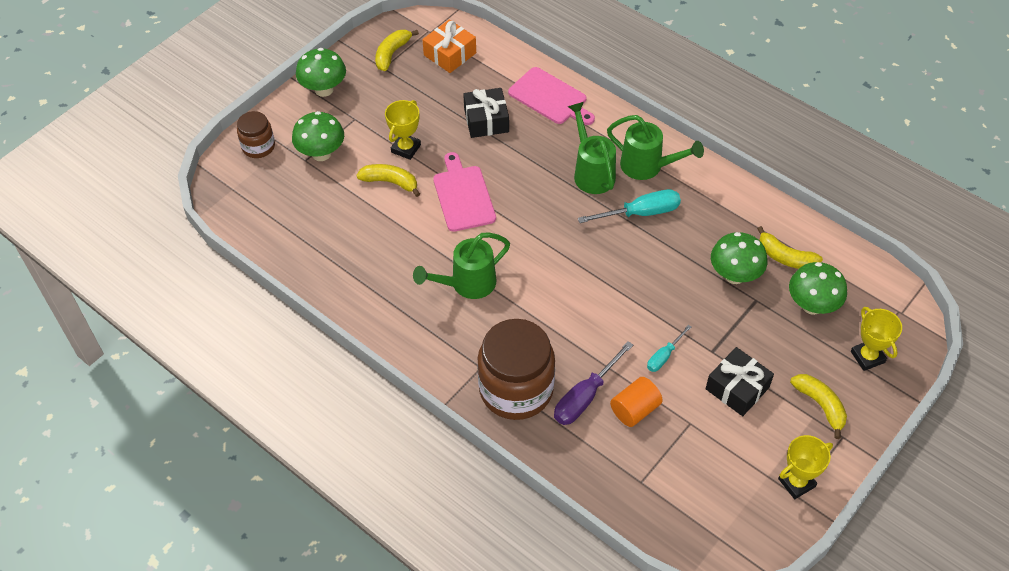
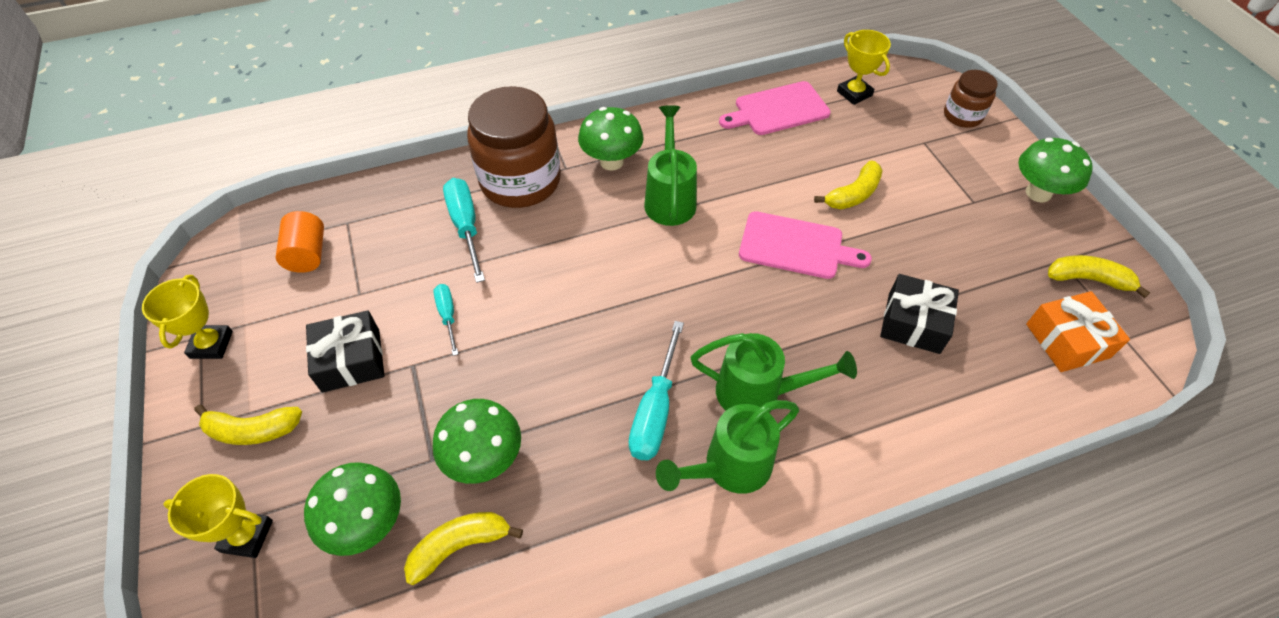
camera: 120 degrees right, 0 degrees up
green mushroom [292,111,344,161] -> green mushroom moved to [578,107,644,171]
yellow banana [375,30,419,71] -> yellow banana turned 45 degrees counterclockwise [1048,255,1151,298]
yellow trophy [385,100,421,160] -> yellow trophy moved to [837,30,891,105]
pink cutting board [508,67,595,125] -> pink cutting board moved to [719,81,831,135]
purple screwdriver [554,341,633,425] -> turquoise screwdriver [443,178,485,283]
orange cylinder [610,377,663,427] -> orange cylinder moved to [276,211,324,273]

